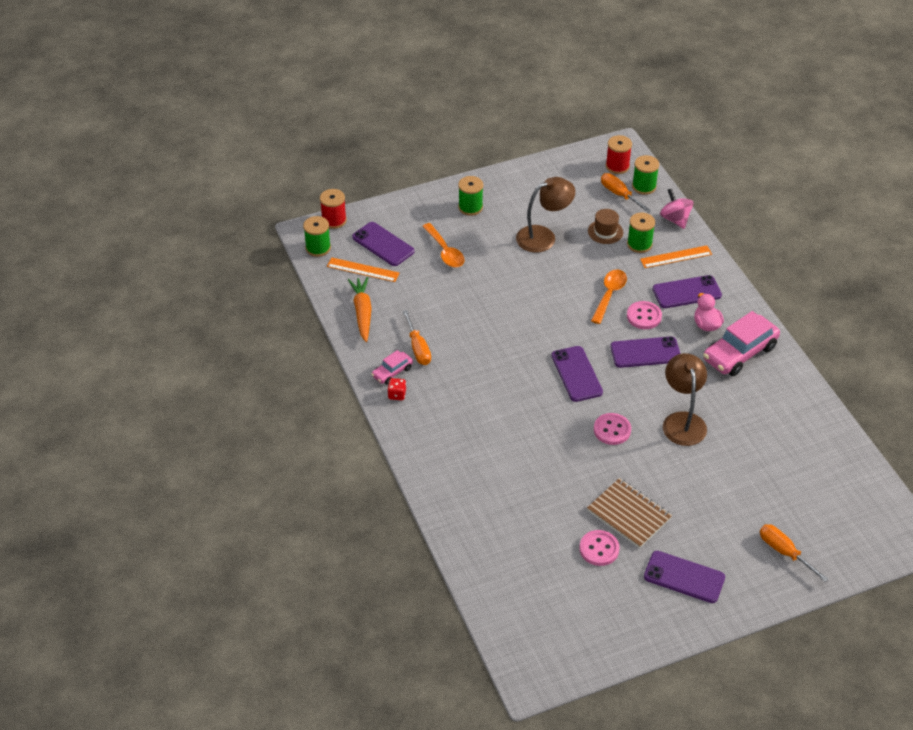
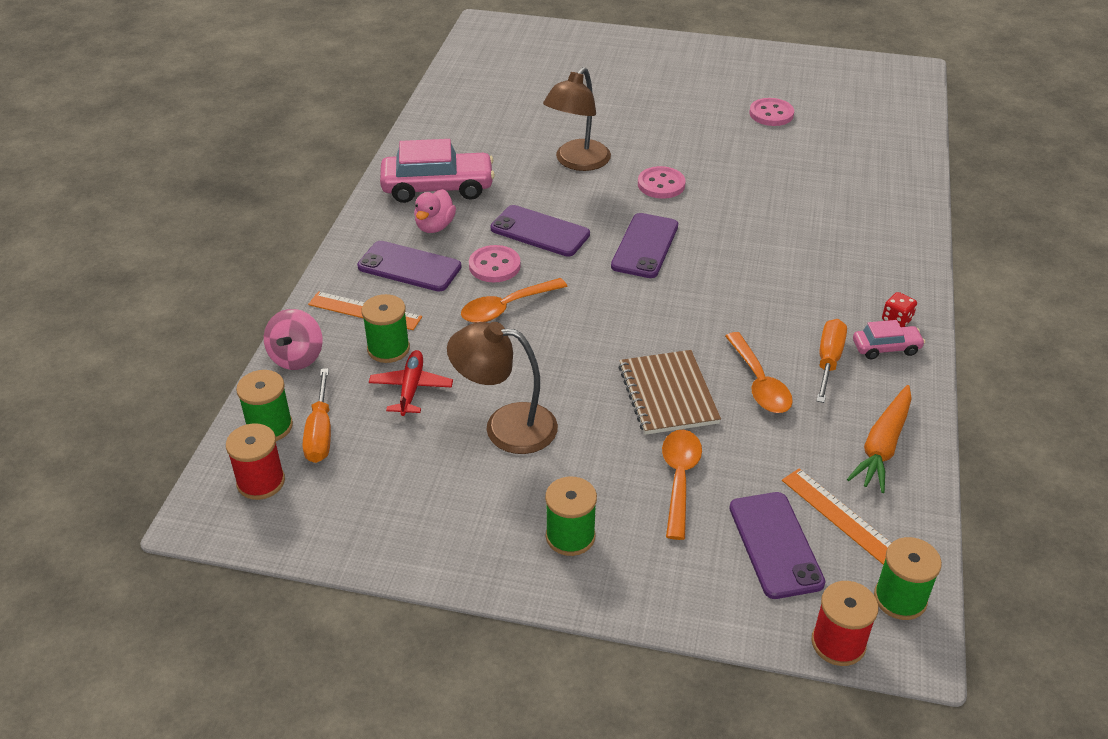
camera: 145 degrees left, 5 degrees down
brown notebook [587,478,672,548] -> brown notebook moved to [618,350,721,435]
brown hat [588,209,623,244] -> red plane [369,350,453,416]
purple phone [644,551,725,603] -> none
orange screwdriver [760,524,828,582] -> none
none -> orange spoon [725,332,793,413]

